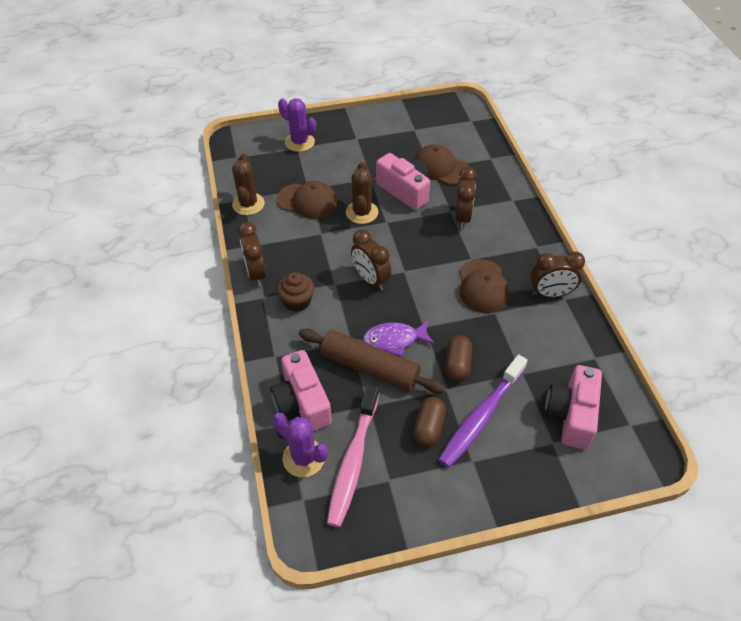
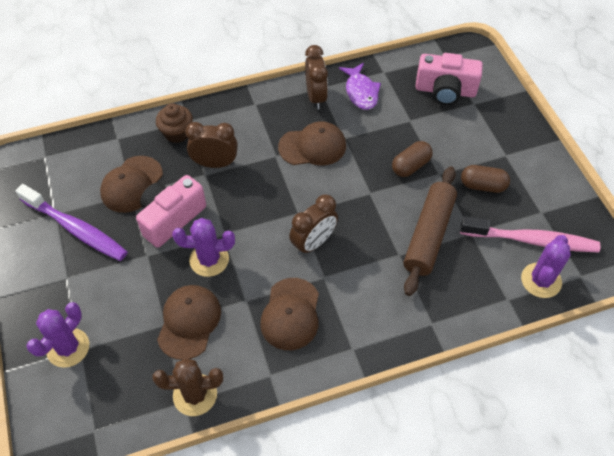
camera: 95 degrees left, 5 degrees up
brown clock [238,222,266,286] -> none
pink camera [270,350,332,431] -> none
brown cupcake [277,272,315,312] -> brown cupcake moved to [156,103,193,143]
brown cactus [346,162,378,224] -> purple cactus [172,218,235,277]
purple fish [363,321,435,357] -> purple fish moved to [339,63,381,110]
purple toothbrush [438,355,528,468] -> purple toothbrush moved to [15,184,128,261]
brown capsule [445,335,472,381] -> brown capsule turned 45 degrees counterclockwise [392,141,433,177]
none -> brown cap [260,278,319,350]

